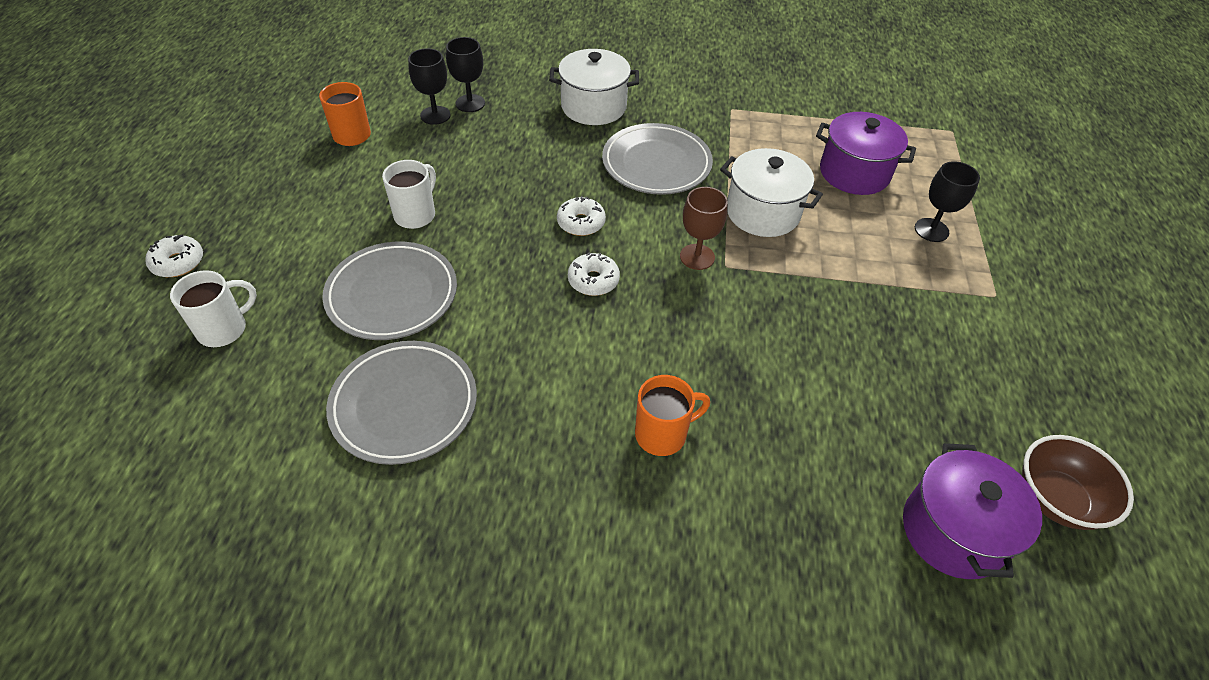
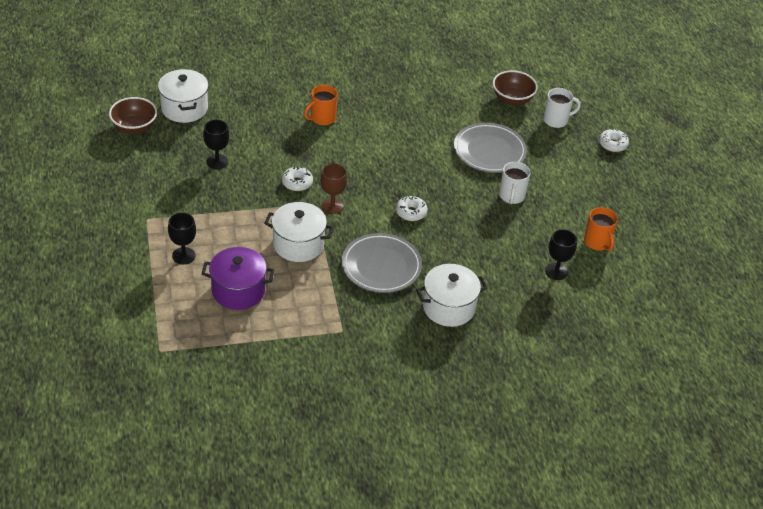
camera: 160 degrees right, 5 degrees down
white mug [170,270,257,347] -> white mug turned 135 degrees counterclockwise [544,88,581,128]
grey plate [326,341,477,465] -> none
black goblet [446,37,485,112] -> black goblet moved to [203,120,229,169]
white donut [568,252,620,296] -> white donut moved to [282,166,313,191]
purple pot [903,443,1042,579] -> white pot [158,69,209,123]
none -> brown bowl [493,70,538,105]

